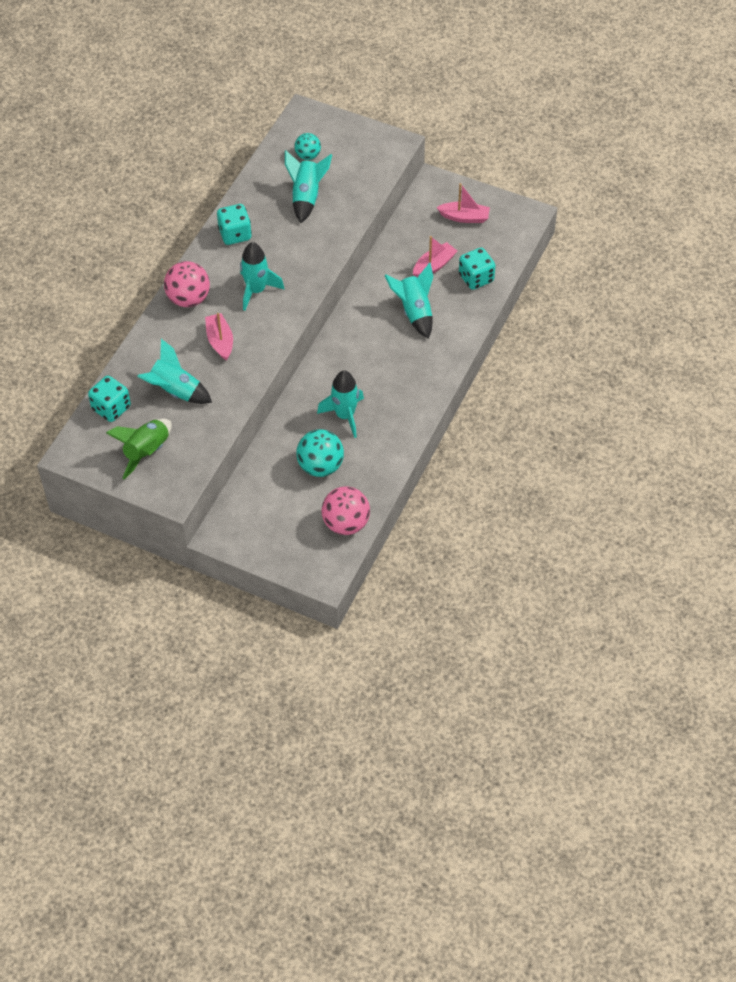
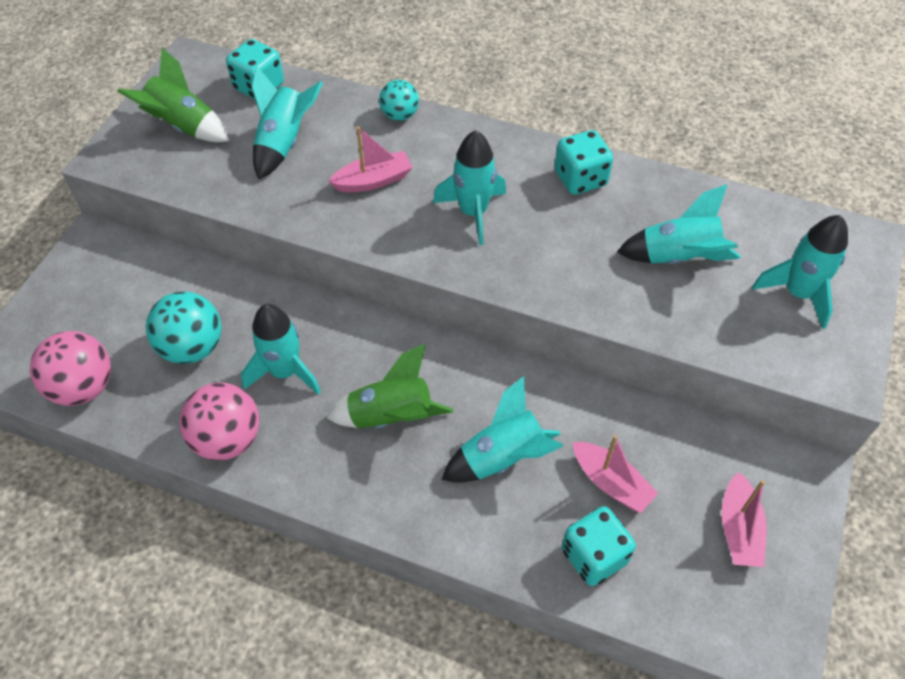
camera: 85 degrees right, 0 degrees up
pink ball [164,261,210,307] -> pink ball moved to [179,382,259,460]
turquoise ball [294,133,321,160] -> turquoise ball moved to [379,80,419,121]
none -> green rocket [326,344,453,429]
none -> turquoise rocket [752,215,848,329]

